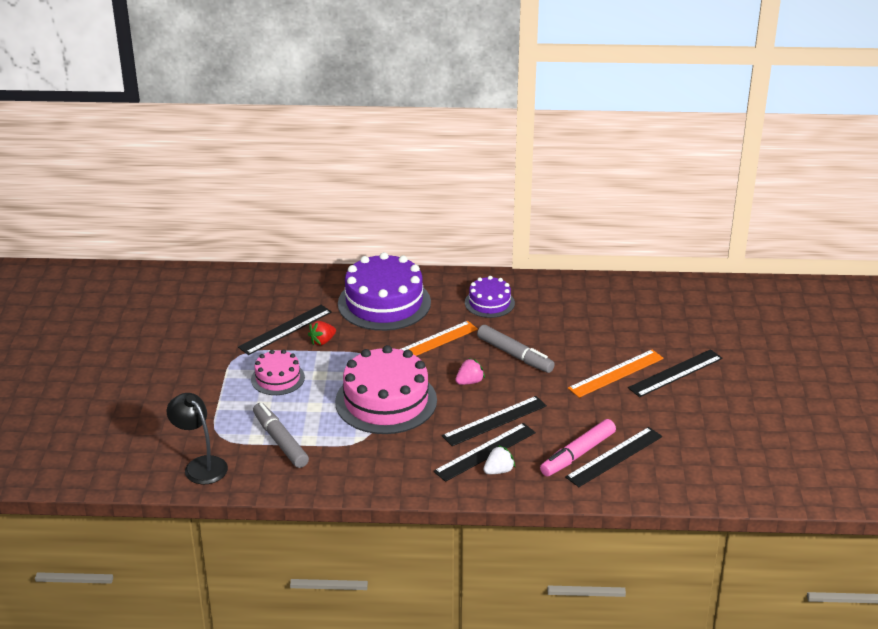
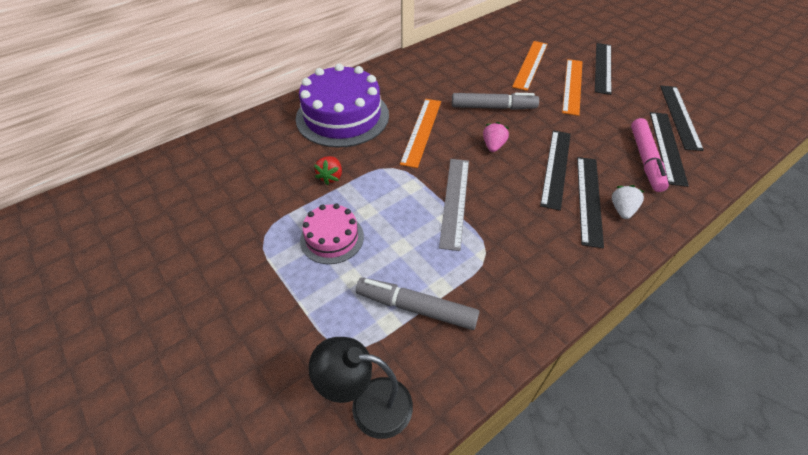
camera: 40 degrees left, 15 degrees up
black ruler [238,305,332,355] -> black ruler moved to [660,86,704,151]
pink cake [335,345,437,434] -> grey ruler [439,159,469,251]
purple cake [465,276,515,318] -> none
none -> orange ruler [512,41,548,91]

